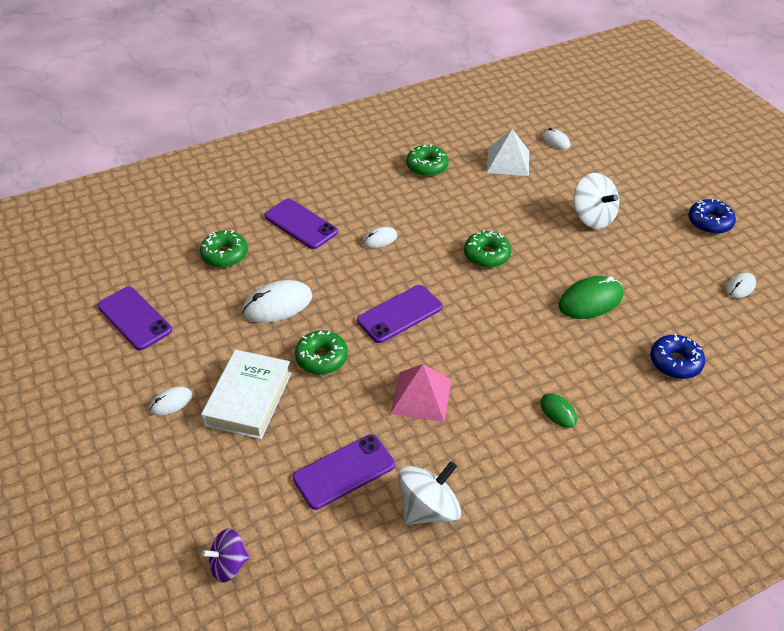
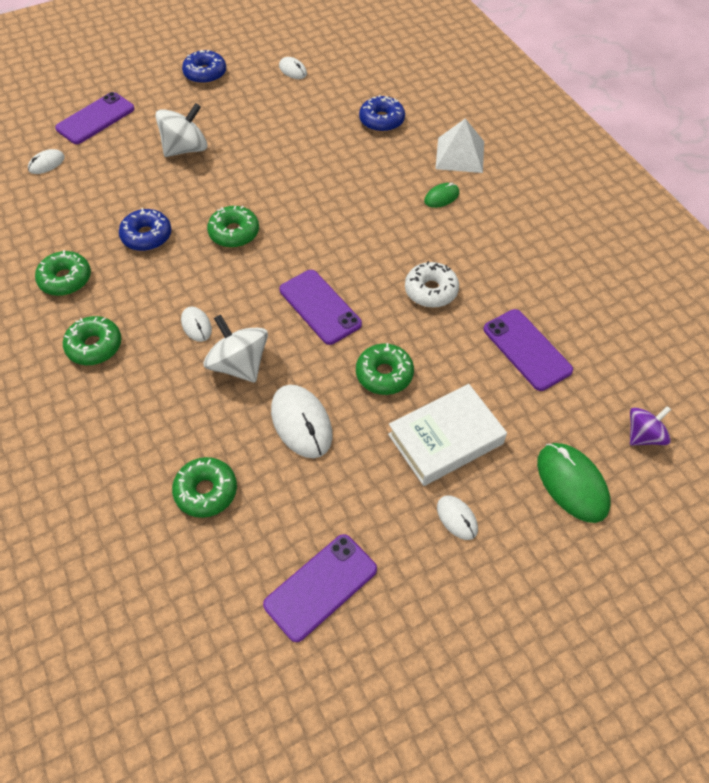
camera: 90 degrees left, 10 degrees up
white book [201,349,291,439] -> white book turned 45 degrees counterclockwise [388,384,507,486]
purple spinning top [202,529,249,583] -> purple spinning top turned 105 degrees counterclockwise [630,406,671,446]
purple phone [264,199,338,249] -> purple phone moved to [55,92,135,144]
pink pyramid [390,364,452,422] -> white donut [405,261,459,308]
white spinning top [399,461,461,525] -> white spinning top moved to [204,315,268,383]
white pyramid [487,129,529,176] -> white pyramid moved to [435,118,484,173]
green mouse [559,276,623,319] -> green mouse moved to [537,443,610,523]
none -> green donut [63,316,122,365]
none -> blue donut [119,208,171,251]

